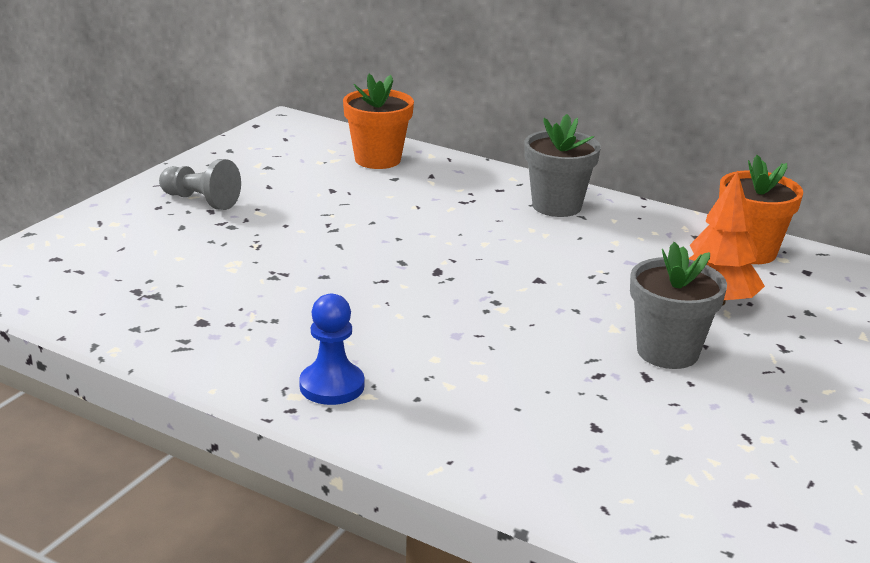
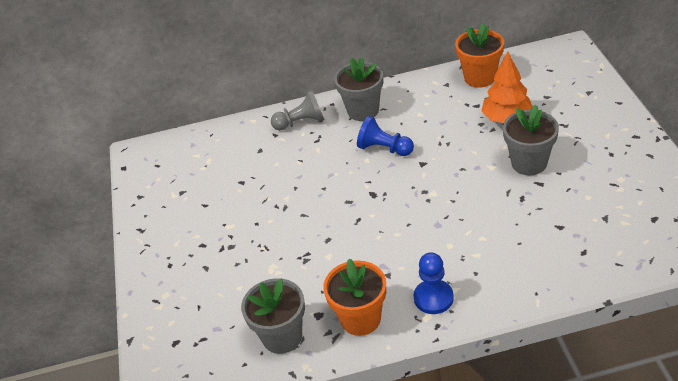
camera: 35 degrees left, 15 degrees up
grey pawn [159,159,241,210] -> grey pawn moved to [271,91,324,130]
orange flower pot [343,74,414,169] -> orange flower pot moved to [323,259,386,336]
none -> grey flower pot [241,278,305,354]
none -> blue pawn [357,116,414,156]

